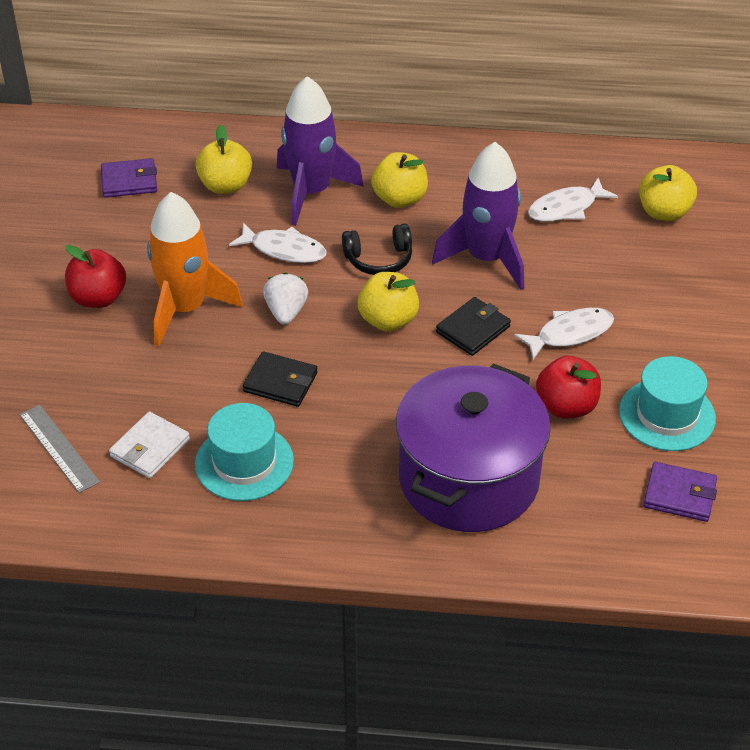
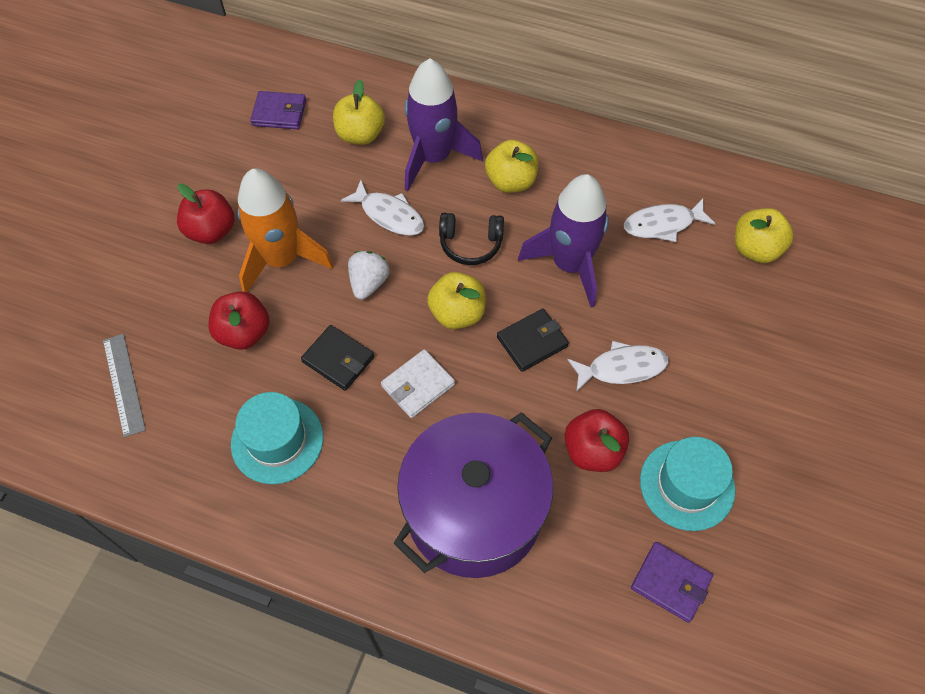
camera: 15 degrees right, 15 degrees up
white wallet [109,411,190,478] -> white wallet moved to [381,349,455,418]
none -> red apple [208,291,269,350]

